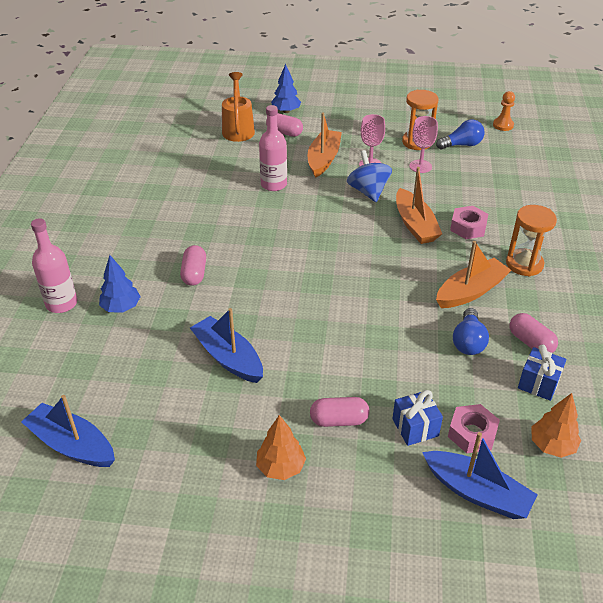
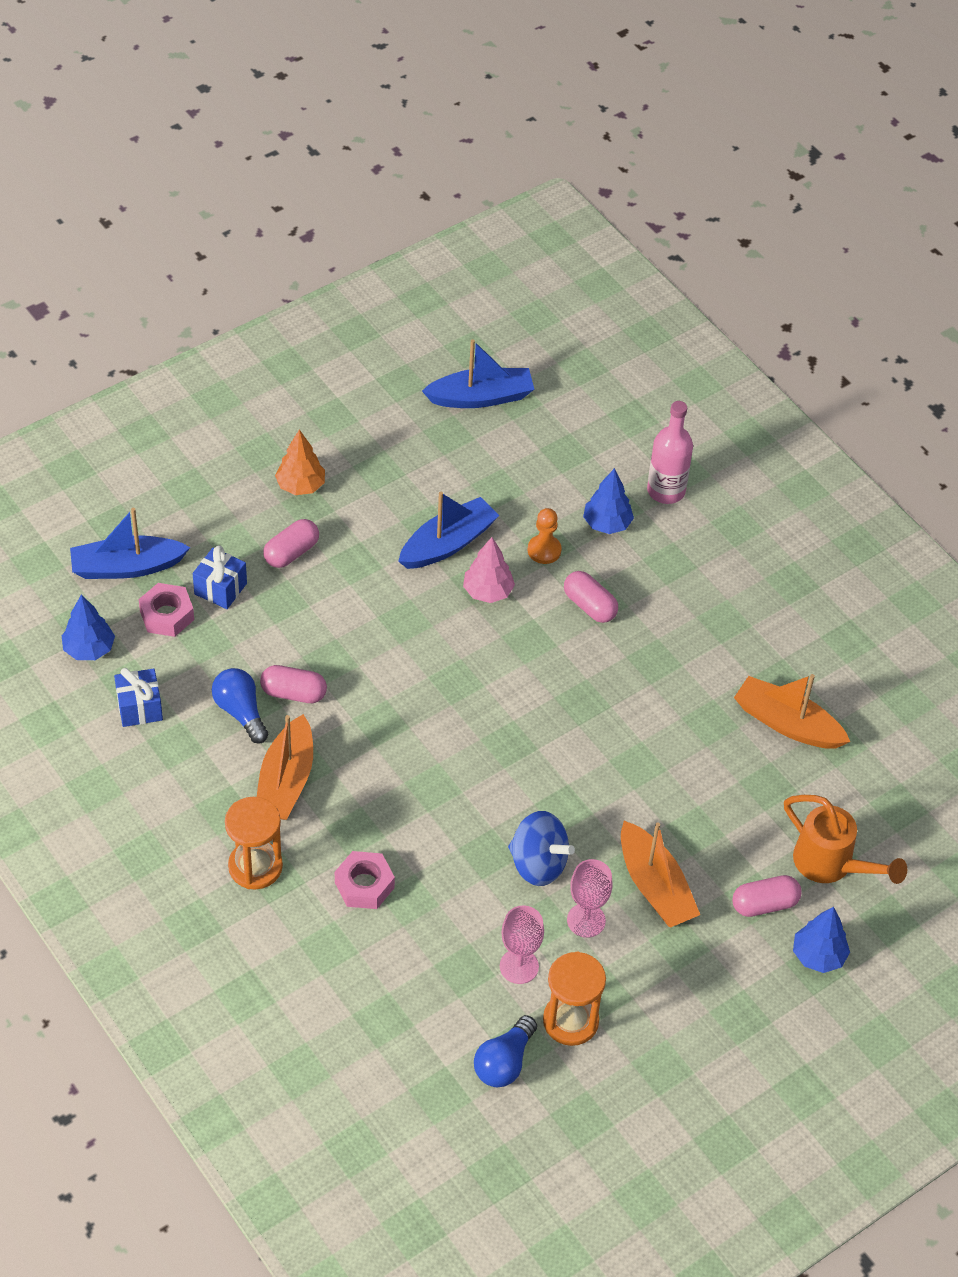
camera: 135 degrees right, 10 degrees up
blue boat [190,308,263,383] -> blue boat turned 45 degrees counterclockwise [398,492,500,569]
pink bottle [259,105,287,191] -> none
orange boat [396,167,442,244] -> orange boat moved to [734,674,851,749]
orange pawn [493,91,515,131] -> orange pawn moved to [528,508,561,564]
pink capsule [509,313,558,353] -> pink capsule moved to [260,665,327,703]
orange tree [531,393,581,458] -> blue tree [62,595,115,660]
none -> pink tree [463,537,515,603]

